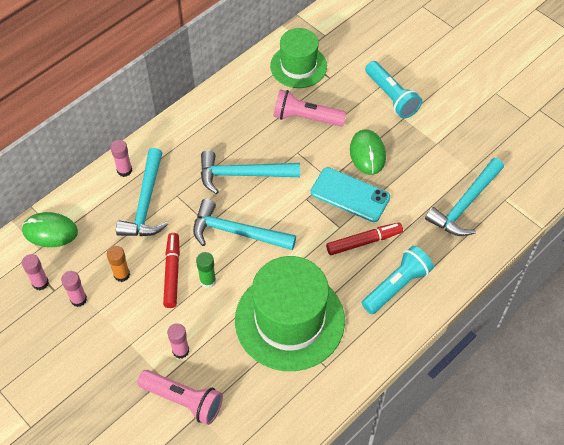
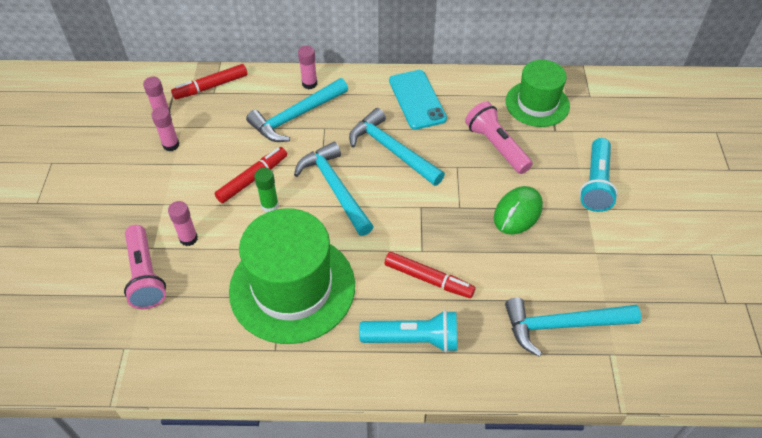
camera: 45 degrees right, 5 degrees down
green mouse [22,212,78,247] -> red marker [171,64,247,99]
orange glue stick [107,246,130,282] -> none
turquoise phone [311,167,390,222] -> turquoise phone moved to [389,70,447,130]

